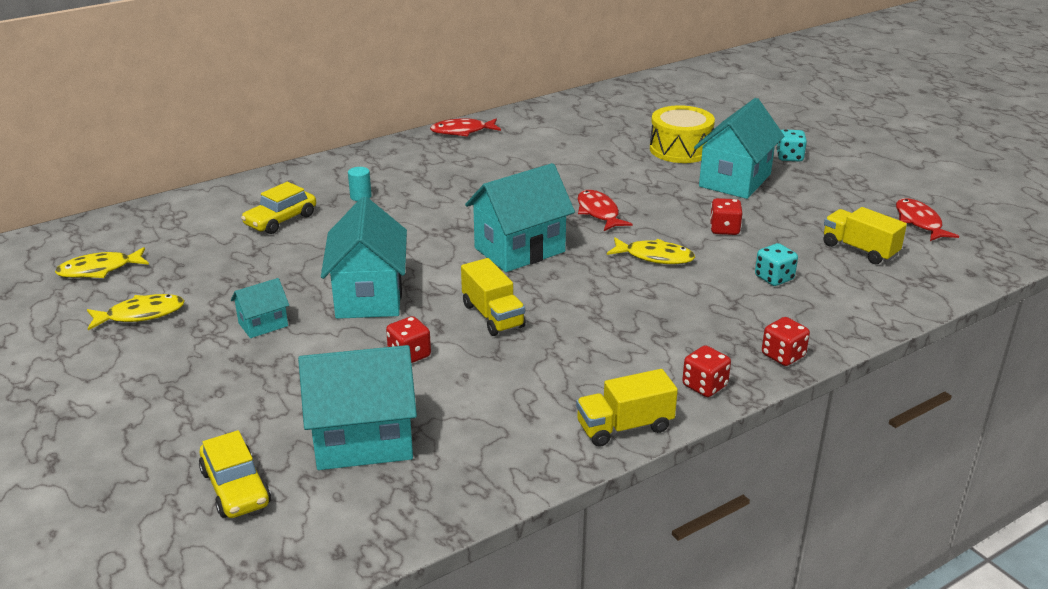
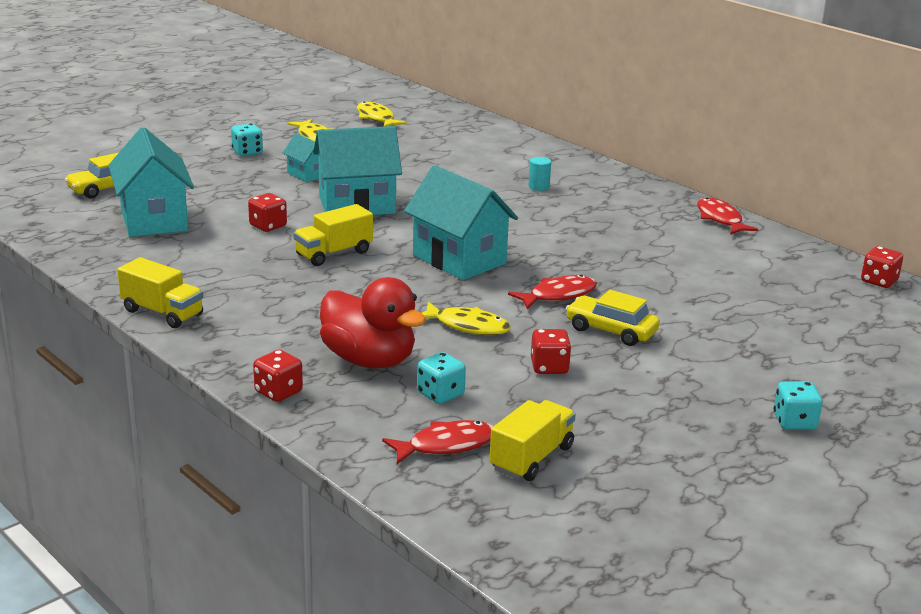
camera: 80 degrees right, 5 degrees down
yellow car [241,182,316,234] -> yellow car moved to [566,290,660,346]
yellow truck [576,369,678,447] -> yellow truck turned 150 degrees clockwise [117,257,203,328]
yellow fish [607,237,695,264] -> yellow fish turned 75 degrees counterclockwise [422,302,511,335]
yellow drum [650,105,715,163] -> none
red dice [682,345,731,397] -> red dice moved to [861,246,903,288]
turquoise house [694,98,784,199] -> none
red fish [896,198,959,241] -> red fish moved to [382,420,493,464]
none -> turquoise dice [231,123,263,156]
none -> red duck [320,277,426,369]

